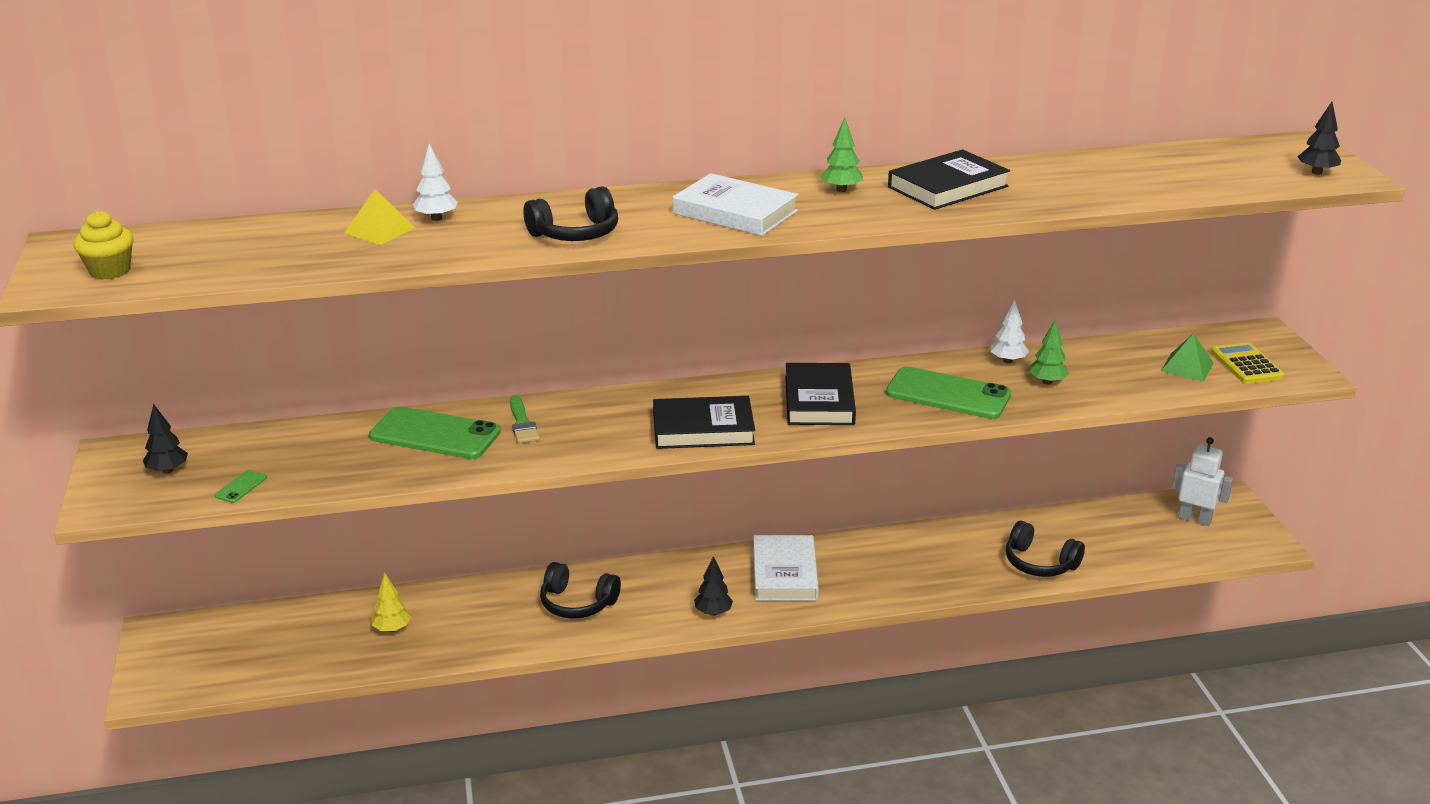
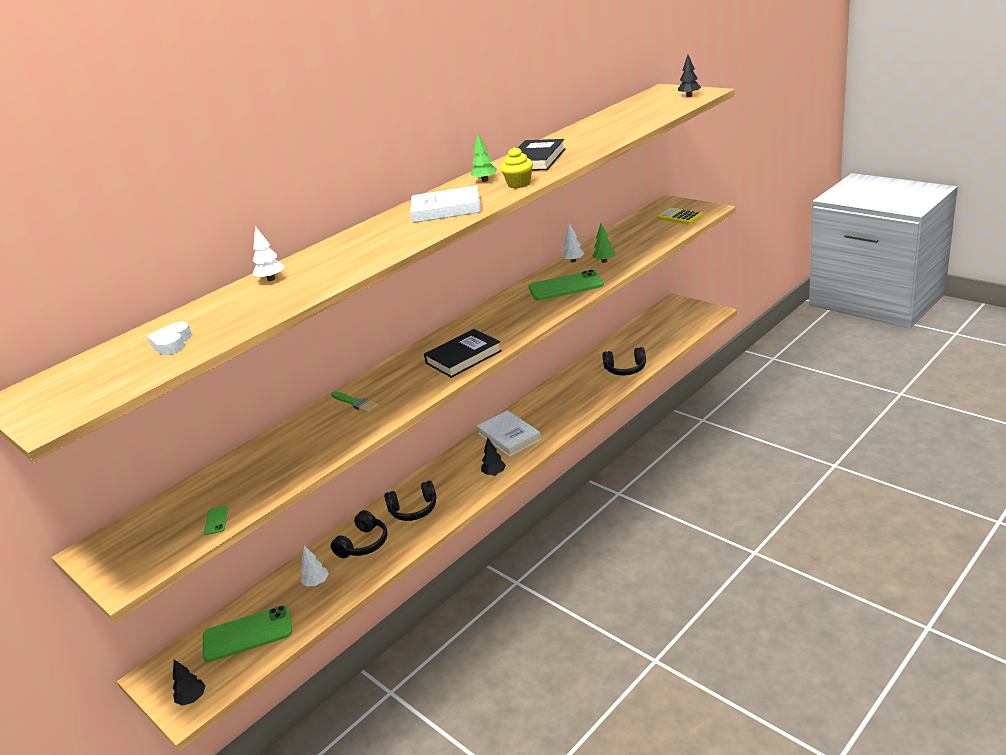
camera: 30 degrees left, 0 degrees up
yellow cupcake [74,210,134,280] -> yellow cupcake moved to [500,147,533,188]
black tree [143,404,188,474] -> black tree moved to [173,660,206,706]
yellow pyramid [344,189,415,245] -> none
green phone [369,406,501,459] -> green phone moved to [203,605,292,662]
yellow tree [372,572,411,632] -> white tree [301,545,329,586]
black headphones [523,186,618,241] -> black headphones moved to [331,510,388,558]
black book [785,363,856,425] -> none
green pyramid [1161,333,1214,381] -> none
white robot [1172,437,1233,526] -> none
none -> white heart [147,322,192,355]

